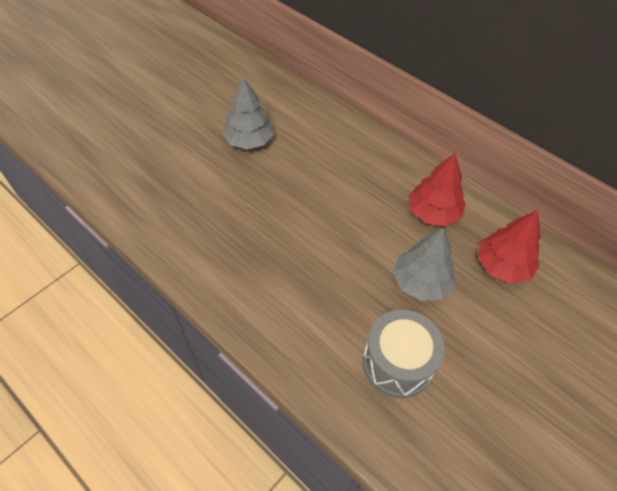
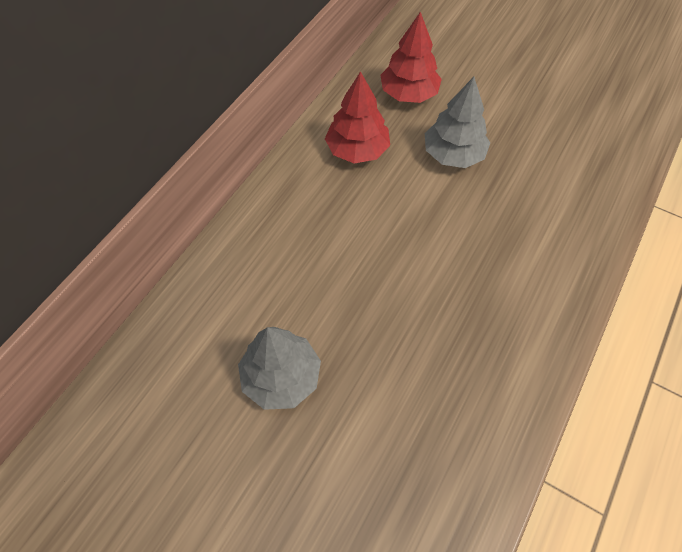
camera: 100 degrees left, 5 degrees up
grey drum [363,310,445,398] -> none

